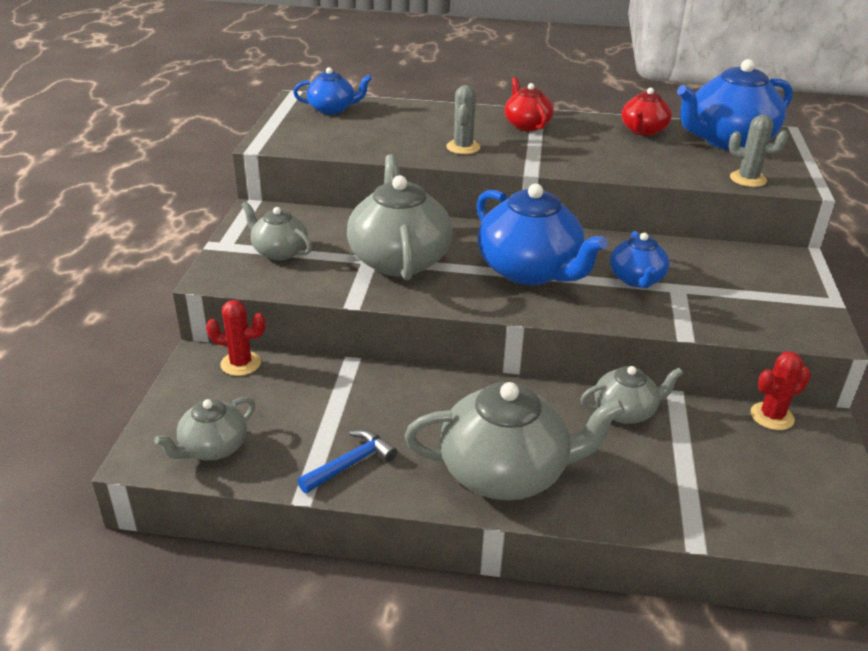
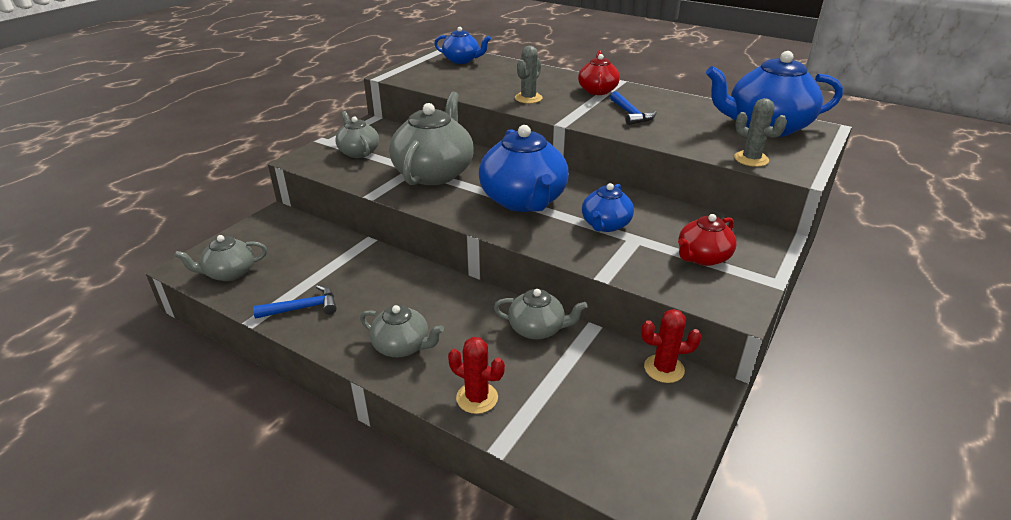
camera: 25 degrees right, 0 degrees up
red cactus [206,300,265,376] -> red cactus moved to [448,337,505,414]
grey teapot [405,382,625,500] -> grey teapot [360,305,444,357], size x0.55
red teapot [621,88,672,136] -> red teapot moved to [678,214,737,266]
none -> blue hammer [610,91,657,125]

